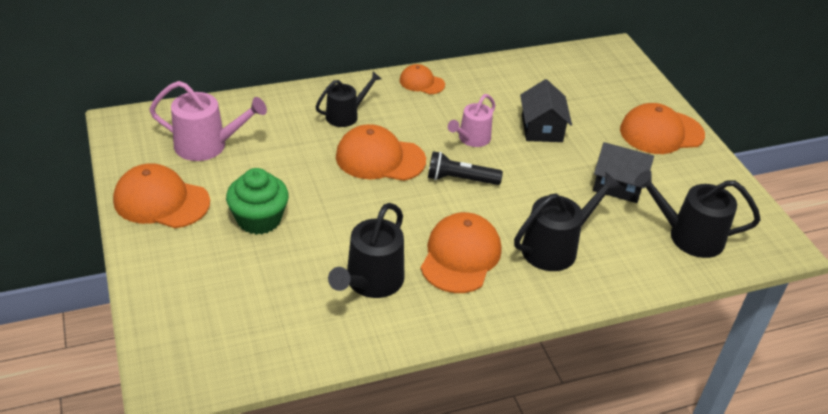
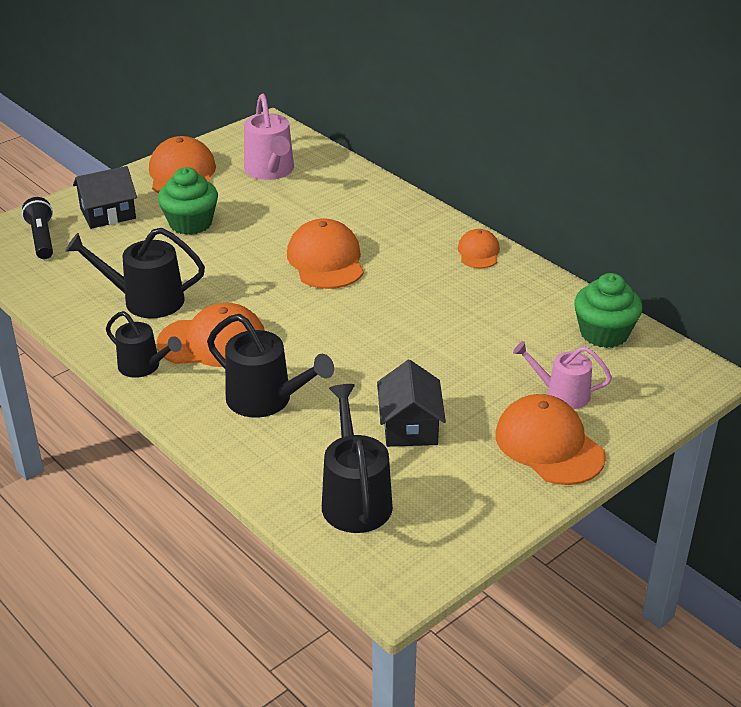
camera: 70 degrees right, 5 degrees down
black watering can [315,71,381,127] -> black watering can moved to [106,311,182,378]
black flashlight [428,151,503,185] -> black flashlight moved to [22,197,53,259]
pink watering can [448,94,496,147] -> pink watering can moved to [513,341,612,409]
black house [520,79,572,142] -> black house moved to [73,166,137,229]
none -> green cupcake [574,273,643,348]

